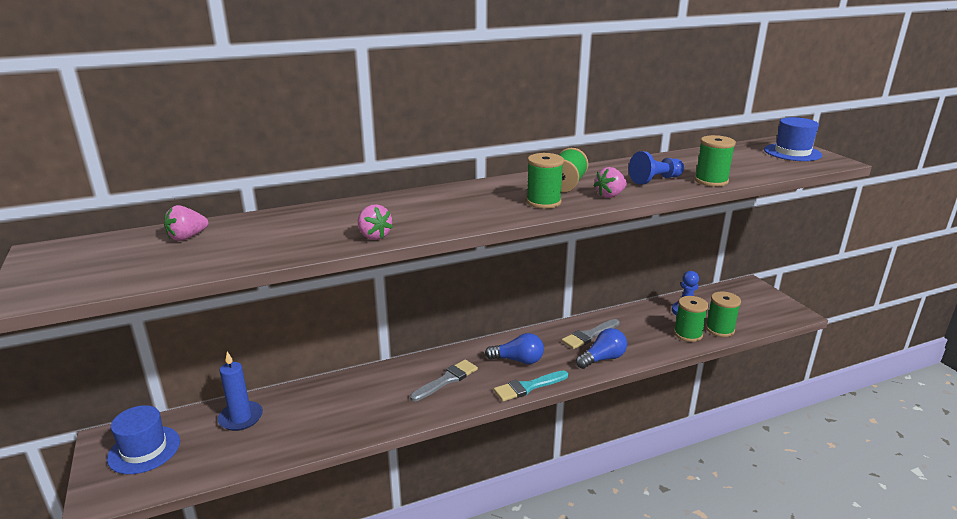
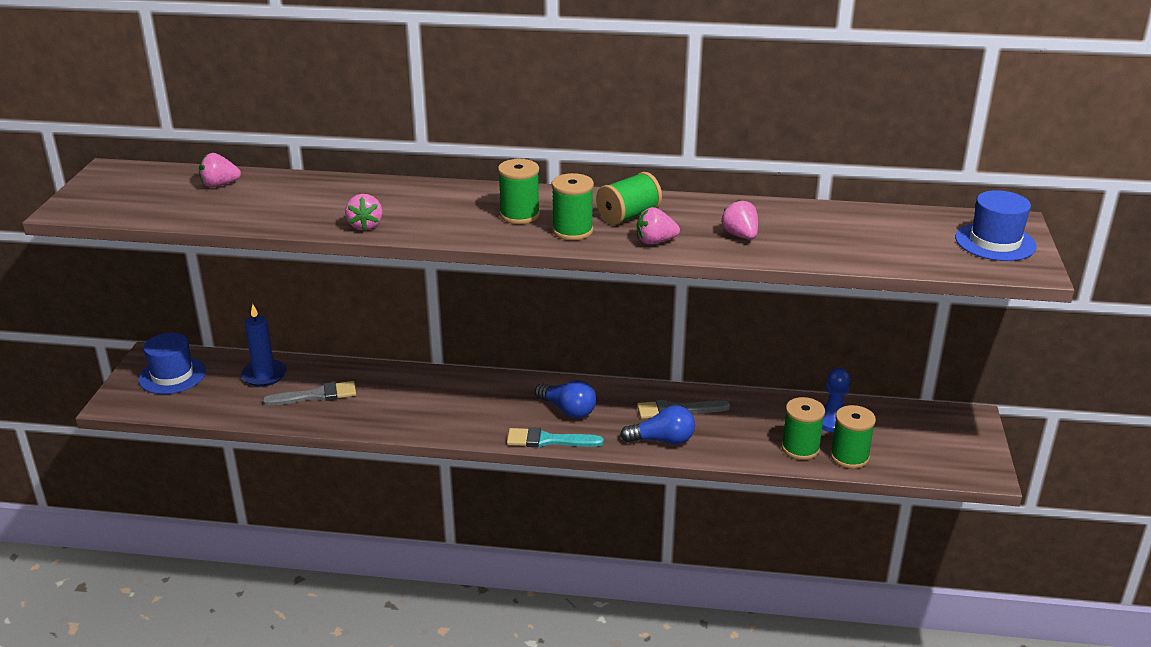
camera: 30 degrees right, 5 degrees up
grey brush [410,360,478,401] -> grey brush moved to [263,381,356,406]
blue pawn [629,151,684,184] -> pink strawberry [721,200,758,239]
green spool [695,135,736,187] -> green spool moved to [498,159,540,224]

